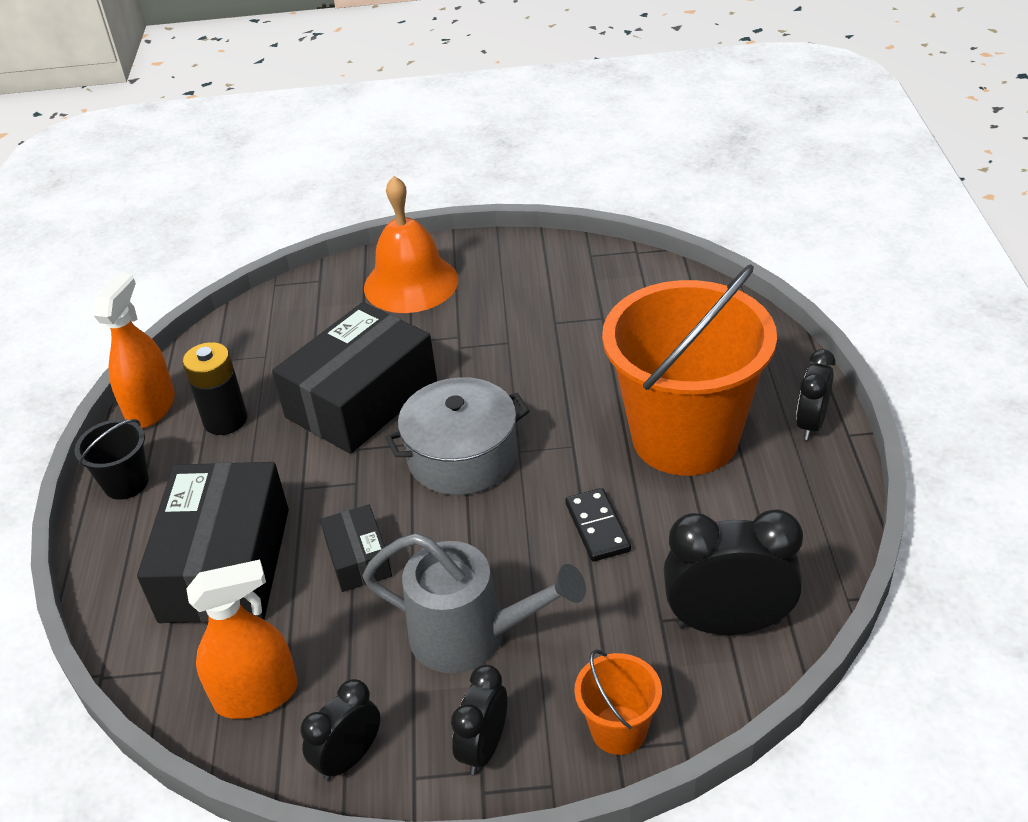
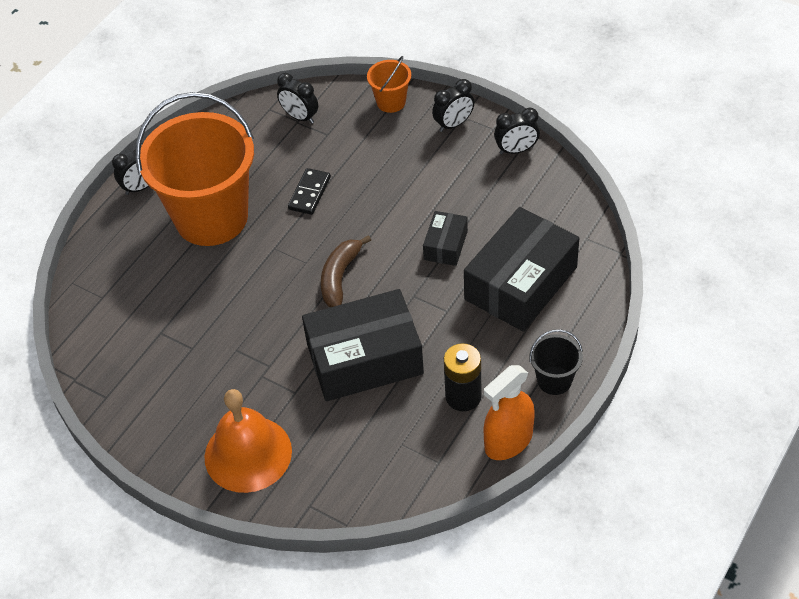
camera: 145 degrees left, 10 degrees up
orange spray bottle [186,560,298,719] -> none
grey watering can [362,533,586,673] -> none
grey pot [385,377,529,495] -> brown banana [321,235,371,307]
black clock [663,509,803,635] -> black clock [277,73,318,124], size x0.59

